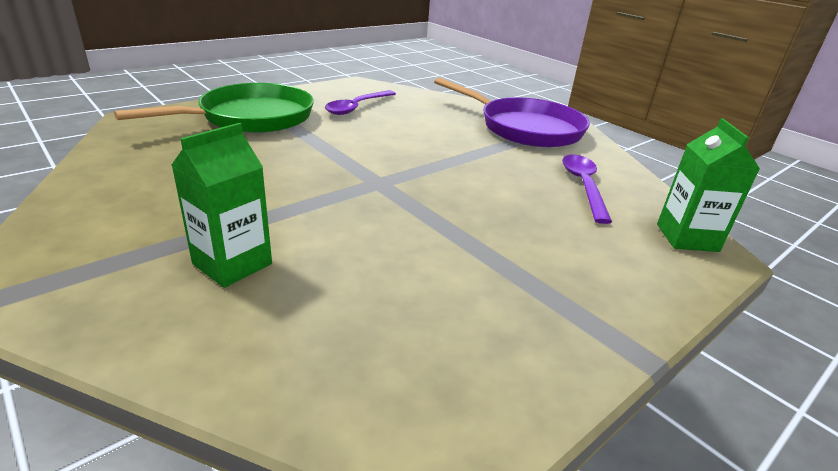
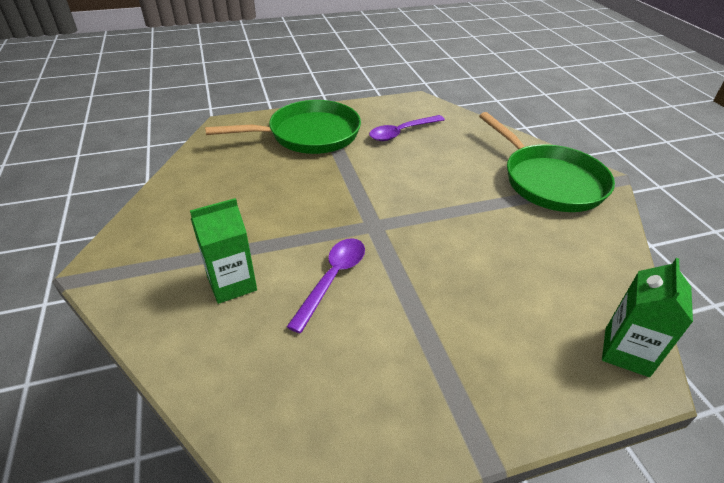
camera: 25 degrees right, 10 degrees up
purple pan [434,78,590,148] -> green pan [479,112,615,212]
purple spoon [562,155,612,224] -> purple spoon moved to [287,238,365,333]

